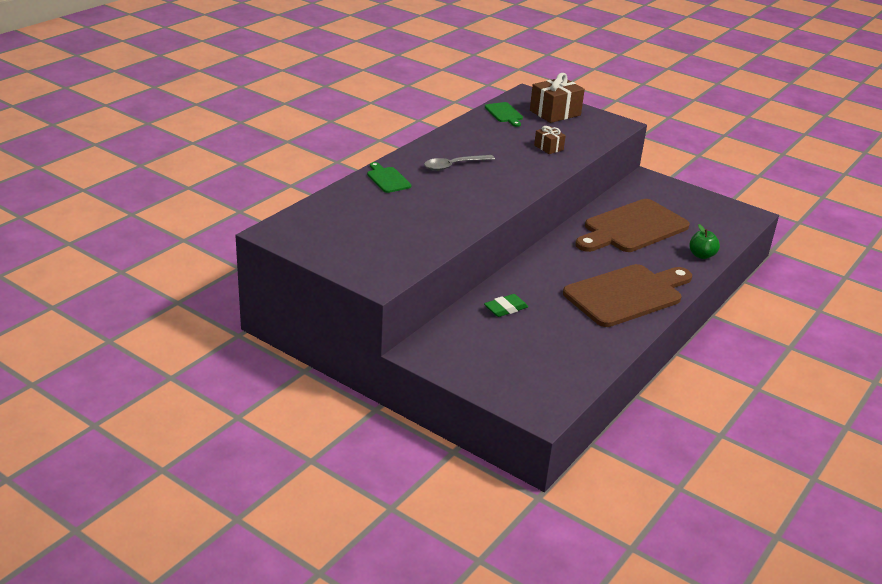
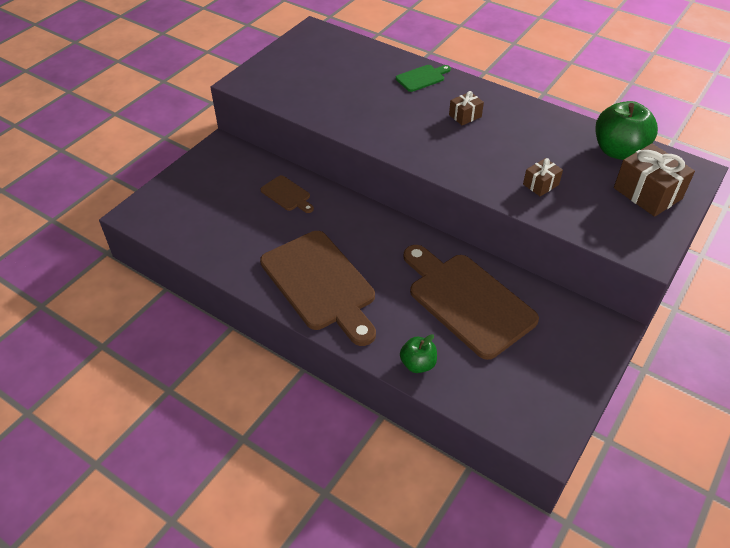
camera: 90 degrees right, 15 degrees up
grey spoon [424,155,495,171] -> brown gift [449,91,484,125]
green eraser [484,294,528,317] -> brown cutting board [260,175,314,213]
green cutting board [485,102,523,127] -> green apple [596,101,658,160]

